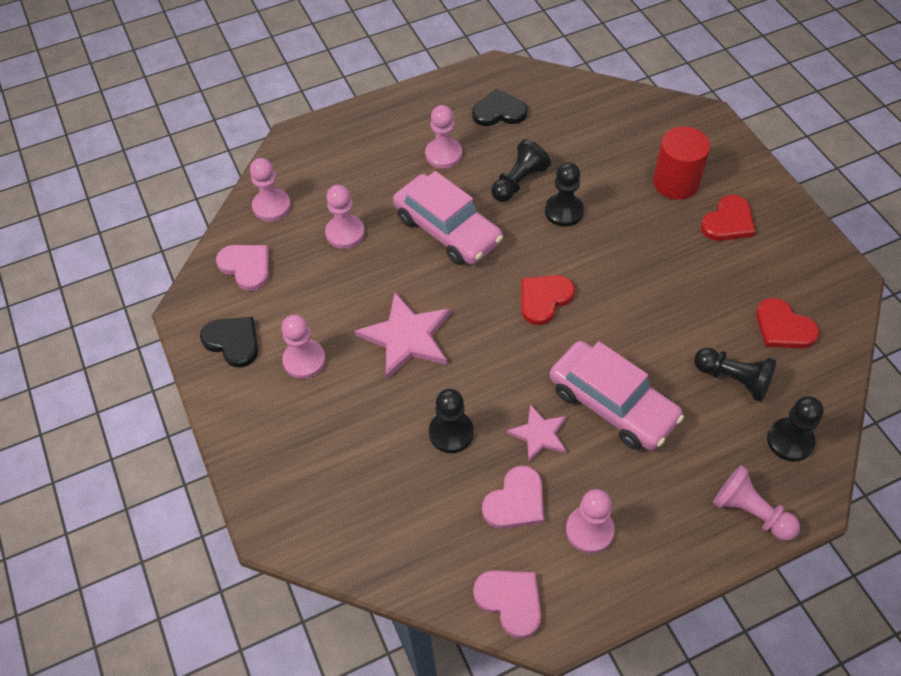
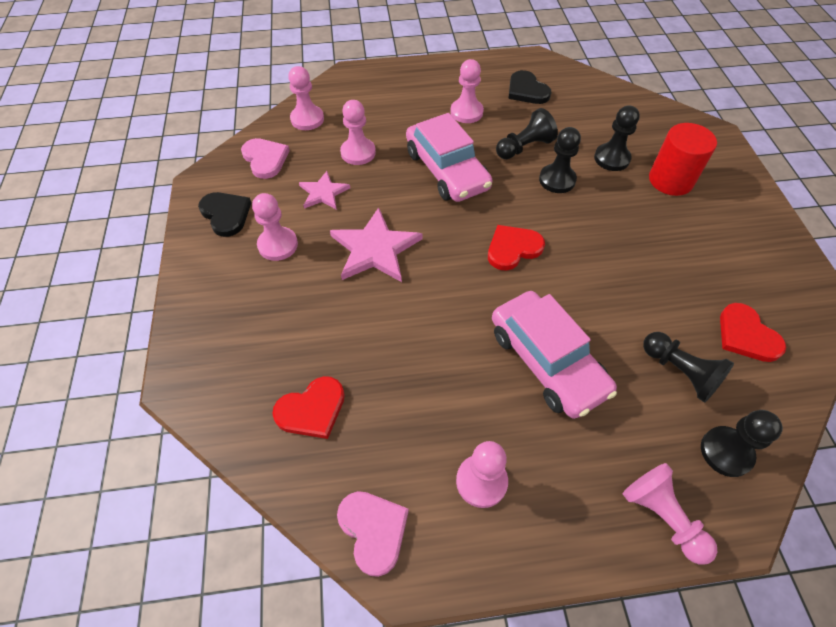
camera: 15 degrees right, 0 degrees up
black pawn [429,389,474,453] -> black pawn moved to [594,105,640,171]
black heart [472,89,527,126] -> black heart turned 135 degrees counterclockwise [508,70,552,104]
pink heart [482,466,544,529] -> none
pink star [506,404,567,462] -> pink star moved to [299,171,350,210]
red heart [701,195,755,241] -> red heart moved to [272,376,345,439]

